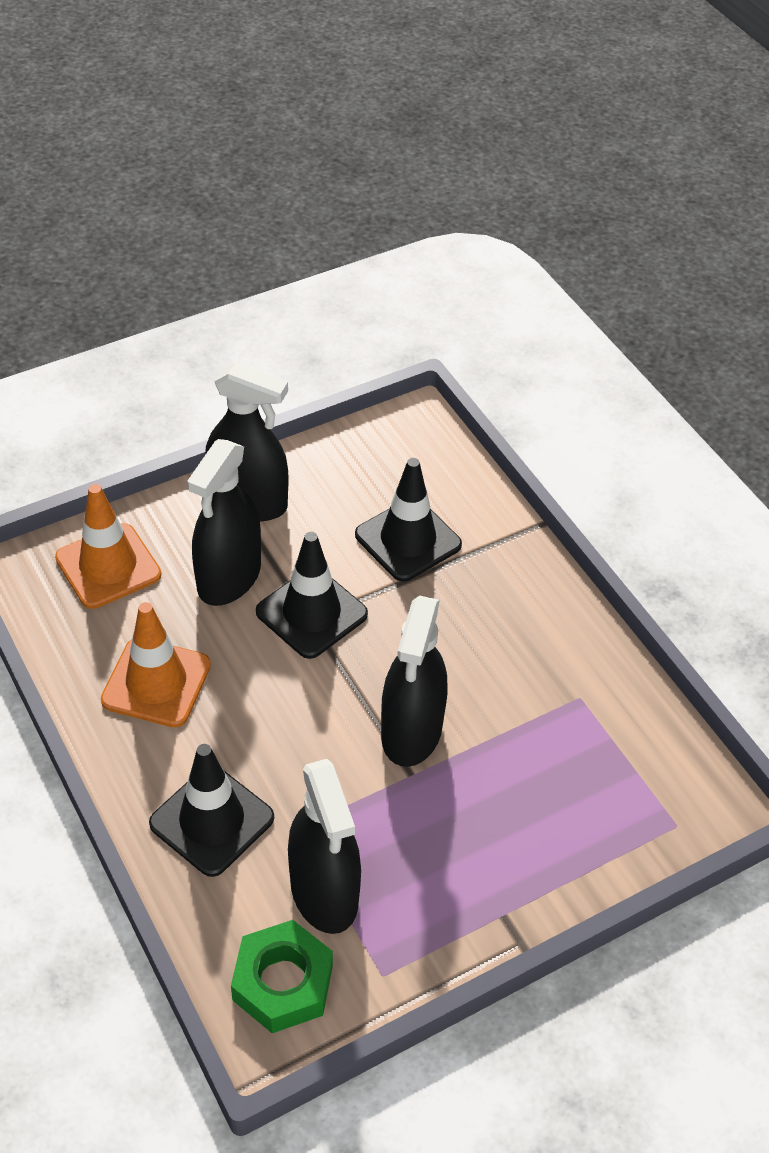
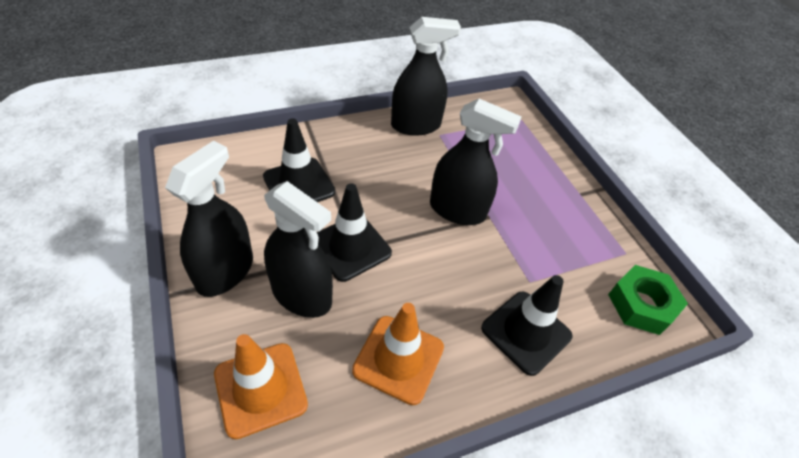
camera: 85 degrees left, 0 degrees up
black spray bottle [288,759,361,934] -> black spray bottle moved to [391,17,461,135]

